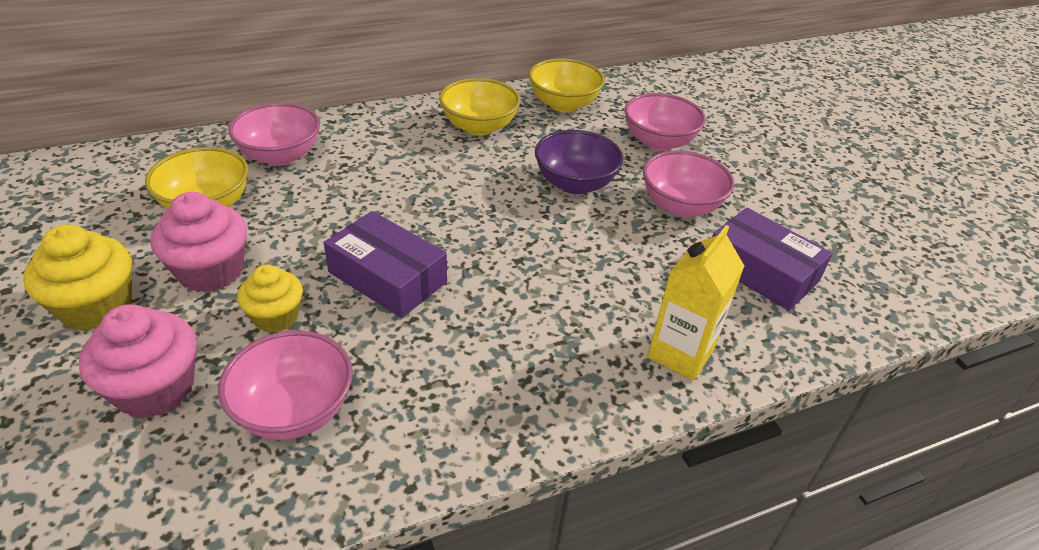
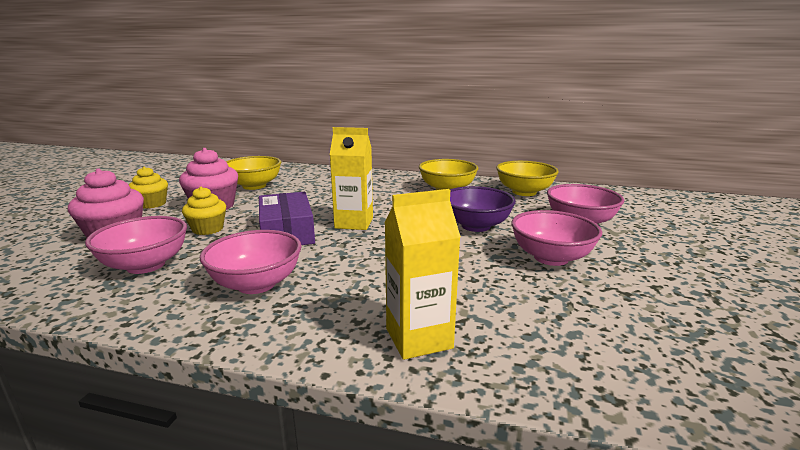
camera: 40 degrees right, 20 degrees down
yellow cupcake [23,225,132,331] -> yellow cupcake [129,166,168,209], size x0.66
pink bowl [228,103,320,166] -> pink bowl moved to [200,230,302,294]
purple box [712,208,833,311] -> none
none -> yellow carton [330,127,373,230]

